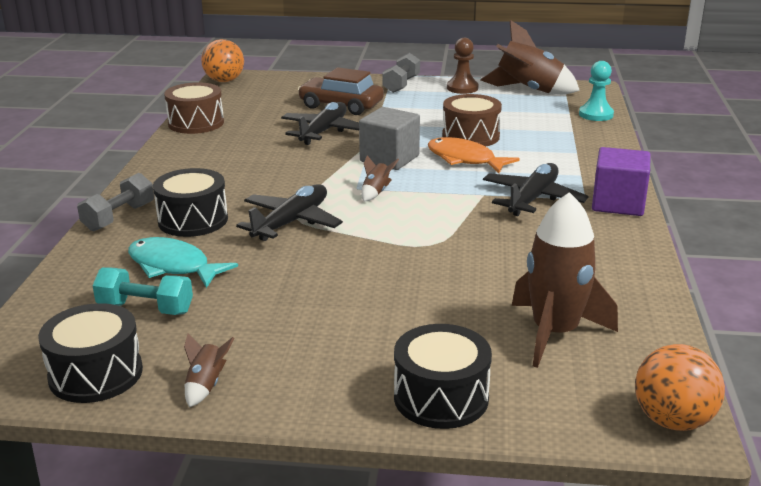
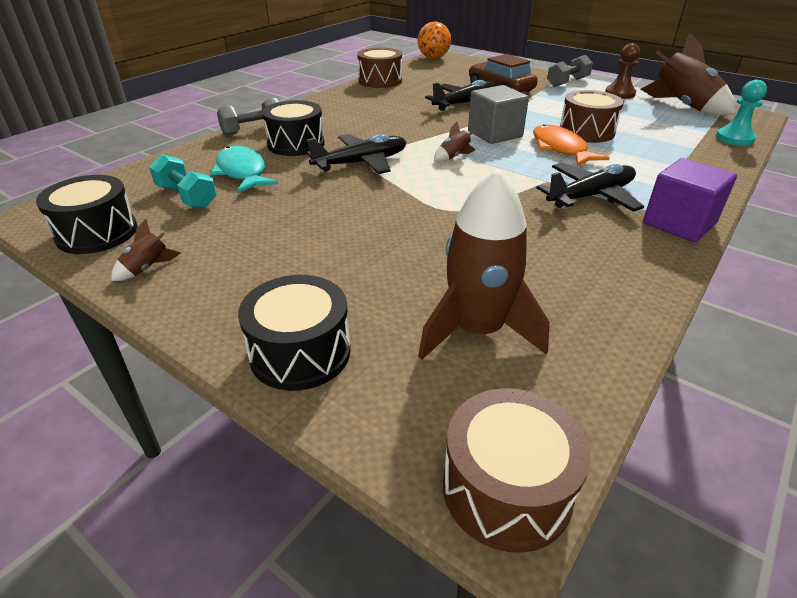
camera: 30 degrees right, 10 degrees up
orange ball [635,344,725,431] -> brown drum [443,388,591,553]

